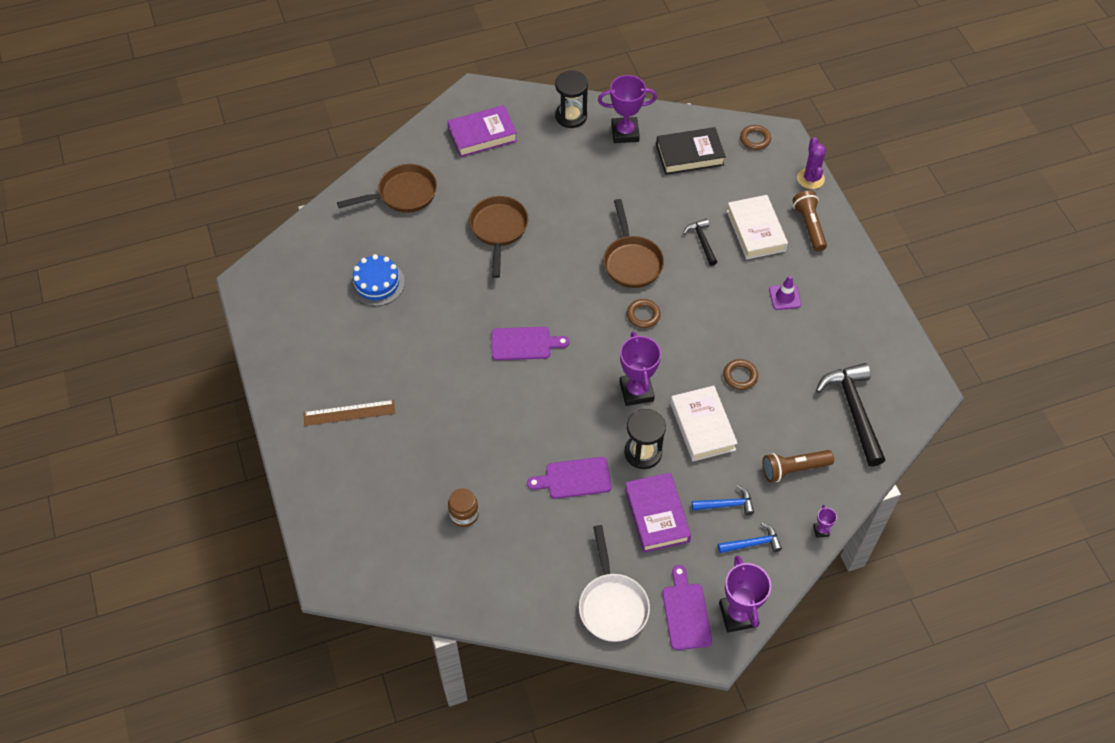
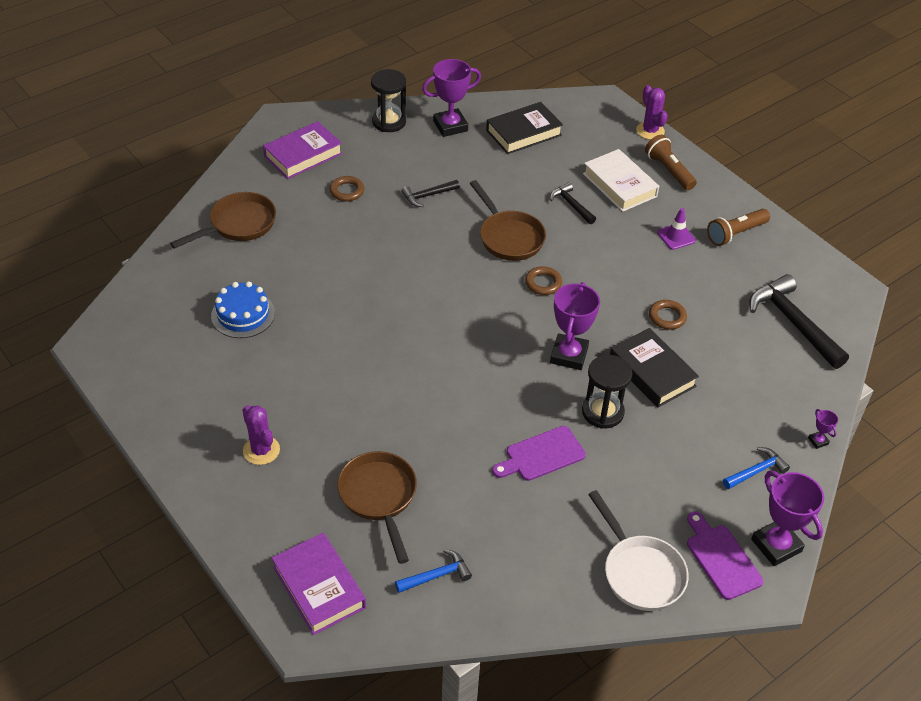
camera: 20 degrees left, 10 degrees down
brown ruler [303,400,395,426] -> purple cactus [242,405,280,465]
brown jar [448,488,479,527] -> none
brown pan [469,196,528,278] -> brown pan moved to [337,451,417,564]
purple cutting board [491,327,569,360] -> none
purple trophy [620,332,661,406] -> purple trophy turned 45 degrees clockwise [550,282,600,370]
purple book [625,473,691,553] -> purple book moved to [272,533,366,635]
white book [670,386,738,461] -> black book [610,328,699,408]
blue hammer [692,485,754,515] -> blue hammer moved to [395,549,472,593]
brown ring [740,125,771,150] -> brown ring moved to [329,176,364,201]
brown flashlight [763,450,834,482] -> brown flashlight moved to [707,209,770,246]
none -> black hammer [401,180,460,207]

